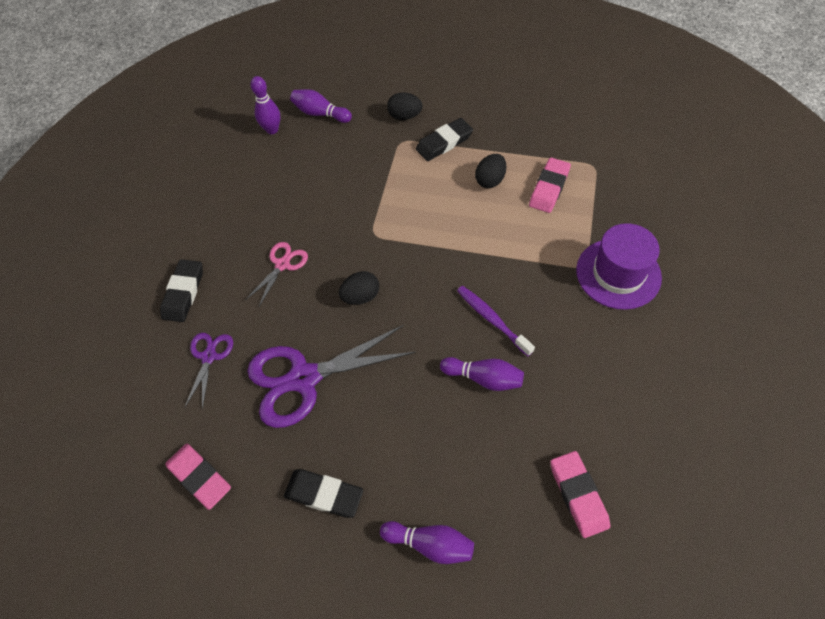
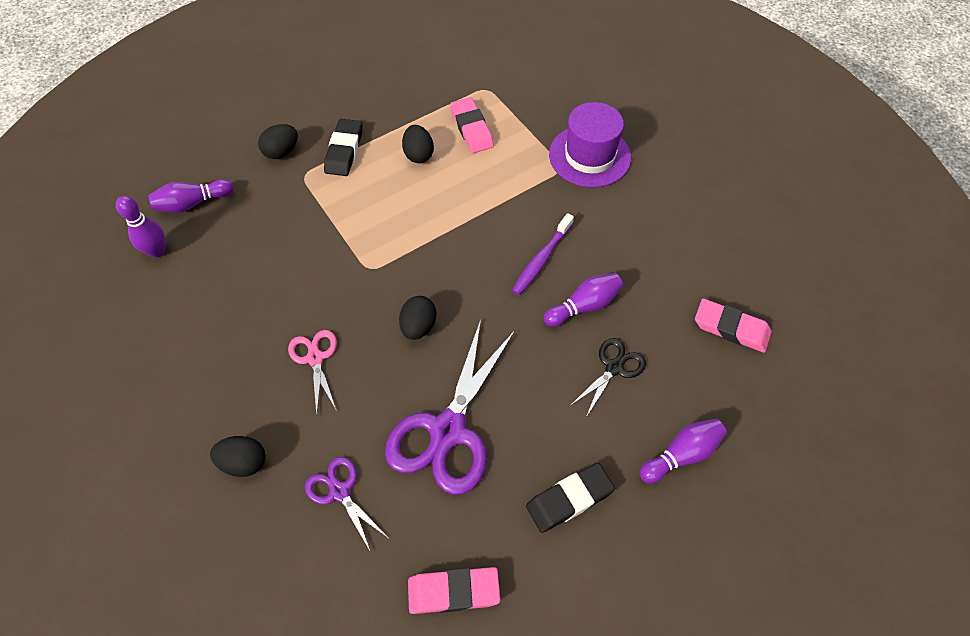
camera: 50 degrees left, 0 degrees up
black eraser [160,259,203,322] -> black egg [210,436,266,477]
purple toothbrush [457,286,535,356] -> purple toothbrush turned 60 degrees counterclockwise [512,213,574,295]
none -> black scissors [570,338,646,417]

